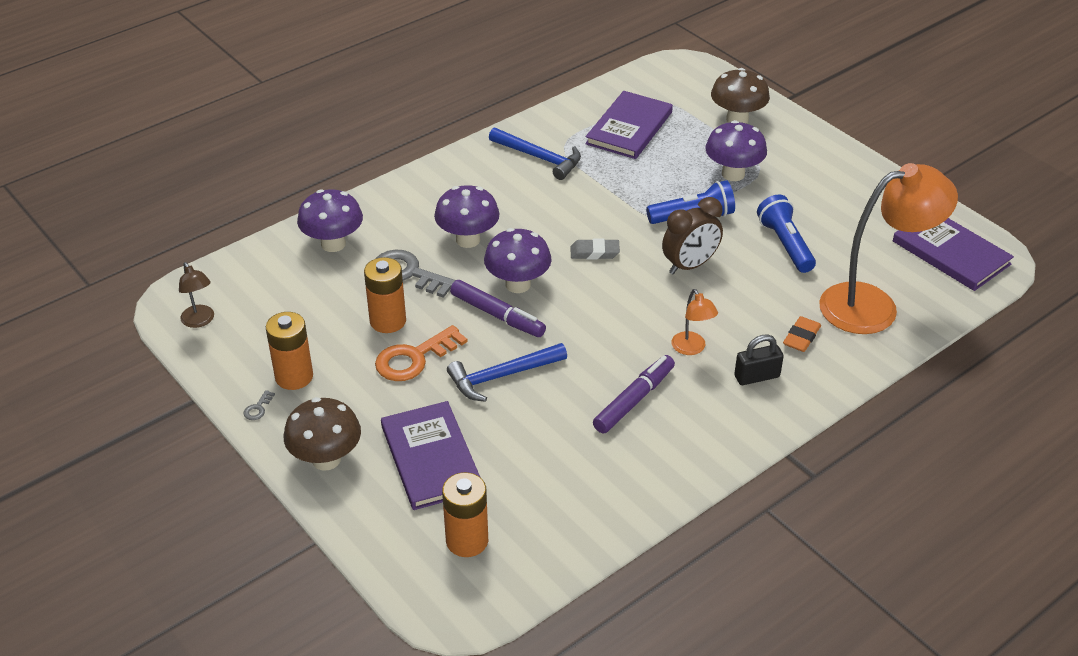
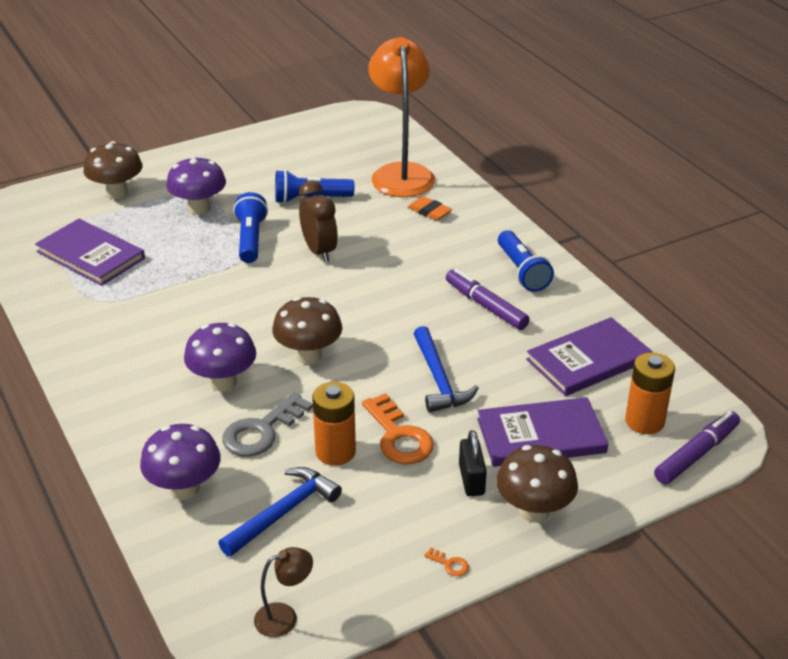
camera: 80 degrees left, 5 degrees down
grey key [243,390,275,420] -> orange key [424,547,469,576]
orange battery [266,312,313,390] -> none
purple marker [450,280,546,337] -> purple marker moved to [654,411,740,484]
purple mushroom [484,228,552,293] -> brown mushroom [272,297,342,364]
blue hammer [489,128,581,180] -> blue hammer moved to [218,467,342,557]
grey eraser [571,239,620,260] -> none
orange lamp [671,289,718,355] -> none
black padlock [734,335,784,385] -> black padlock moved to [459,430,487,496]
purple book [893,218,1014,291] -> purple book moved to [526,317,652,396]
none -> blue flashlight [498,230,554,292]

